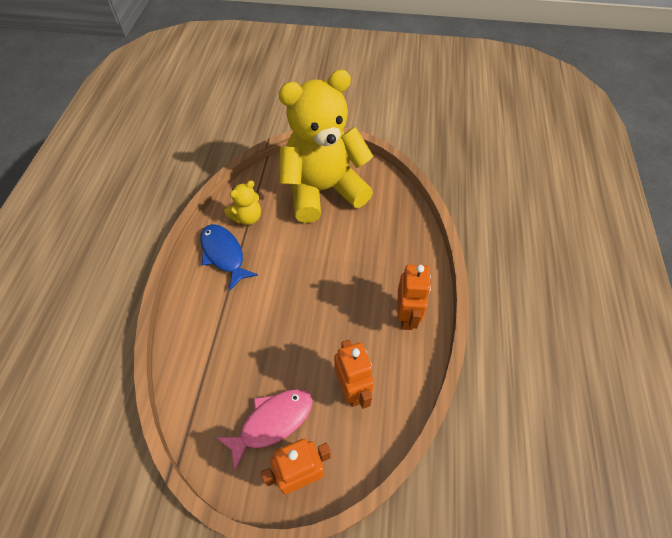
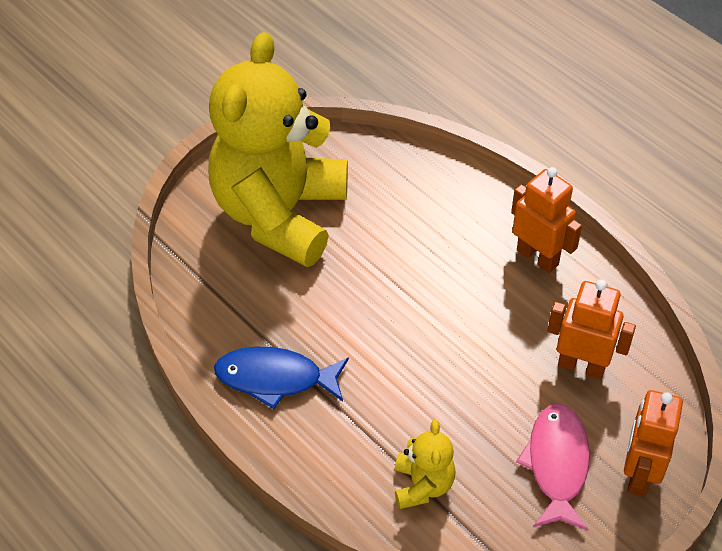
camera: 50 degrees left, 5 degrees down
yellow teddy bear [225,180,261,225] -> yellow teddy bear moved to [395,420,456,509]

